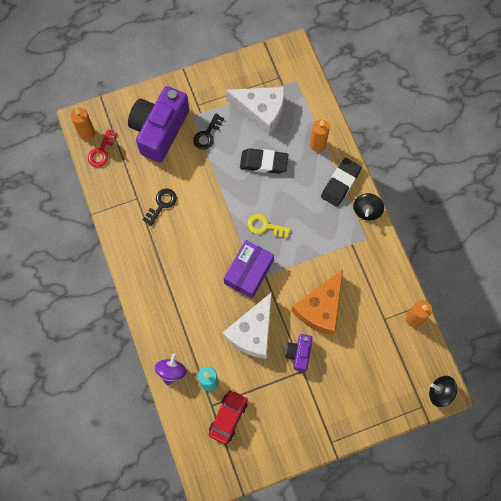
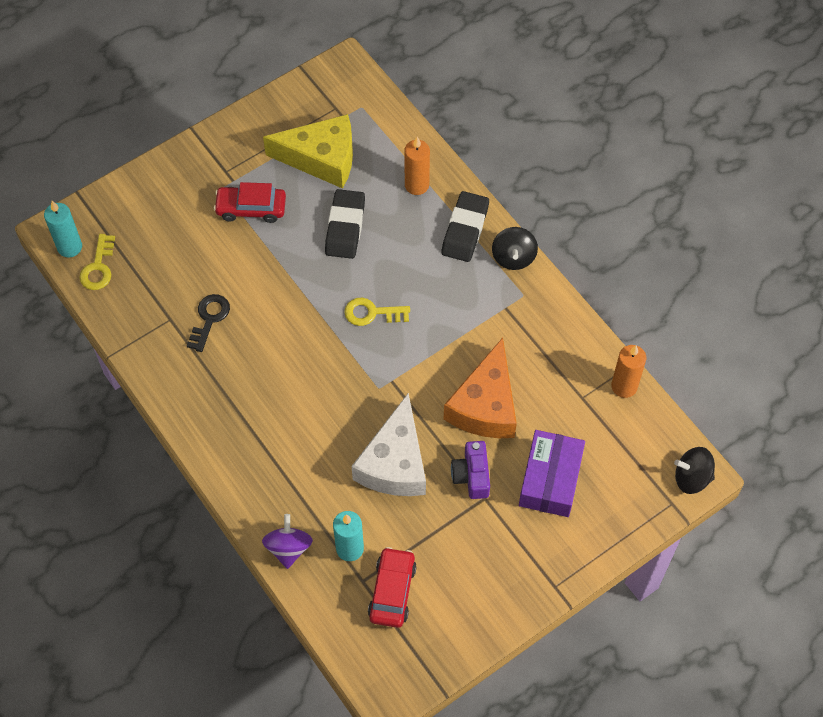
camera: 15 degrees left, 10 degrees down
orange candle [71,108,95,141] -> turquoise candle [44,201,82,258]
red key [88,129,117,167] -> yellow key [79,234,115,290]
purple camera [128,86,189,163] -> none
black key [193,113,224,150] -> red car [214,182,286,223]
purple box [224,240,274,298] -> purple box moved to [519,430,585,517]
white cheese [226,87,285,135] -> yellow cheese [263,114,353,189]
black eraser [240,149,288,174] -> black eraser turned 75 degrees counterclockwise [325,189,365,259]

